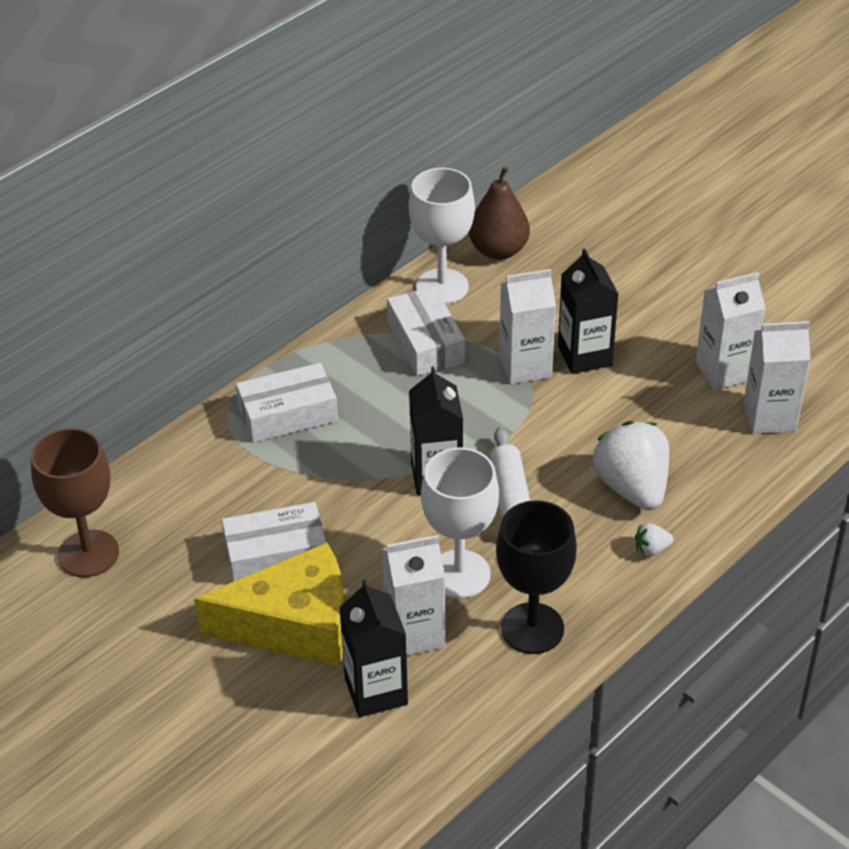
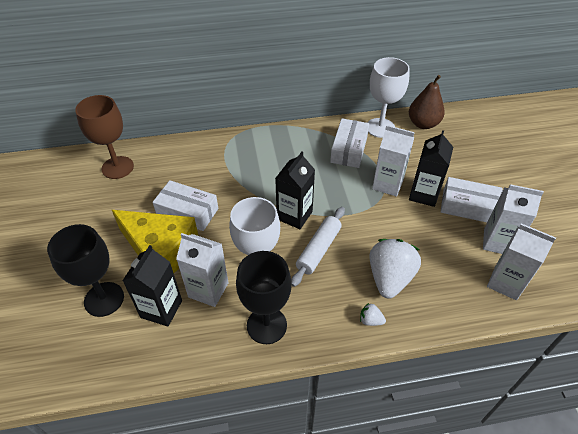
camera: 35 degrees right, 5 degrees up
white box [236,363,338,443] -> white box moved to [441,177,503,222]
none -> black goblet [47,224,124,317]

